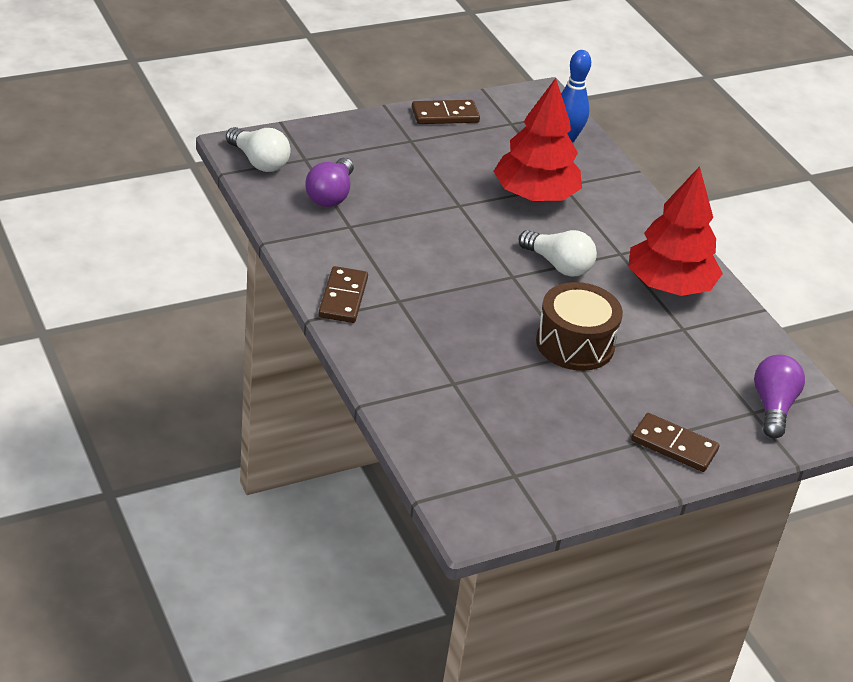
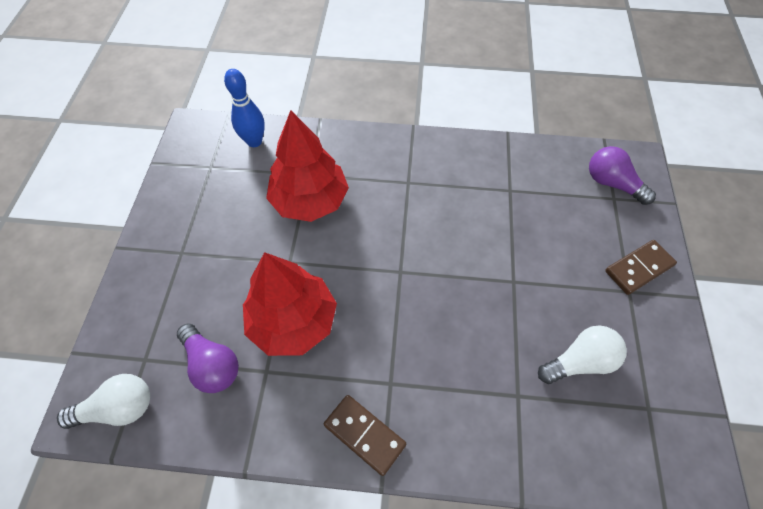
camera: 55 degrees left, 20 degrees up
brown domino [412,100,480,124] -> none
white light bulb [519,230,597,277] -> white light bulb moved to [538,326,627,384]
brown drum [536,282,623,371] -> none
red tree [628,166,723,296] -> red tree moved to [243,252,337,356]

